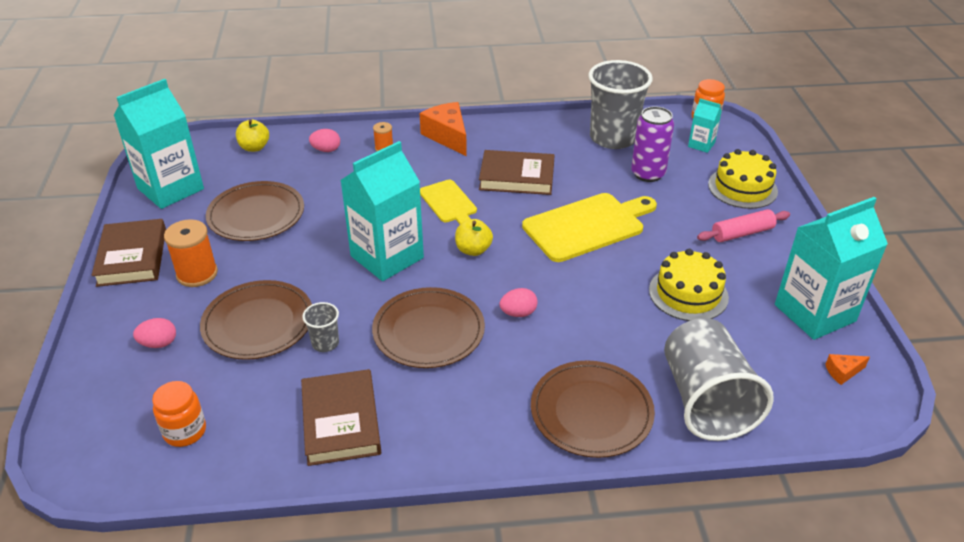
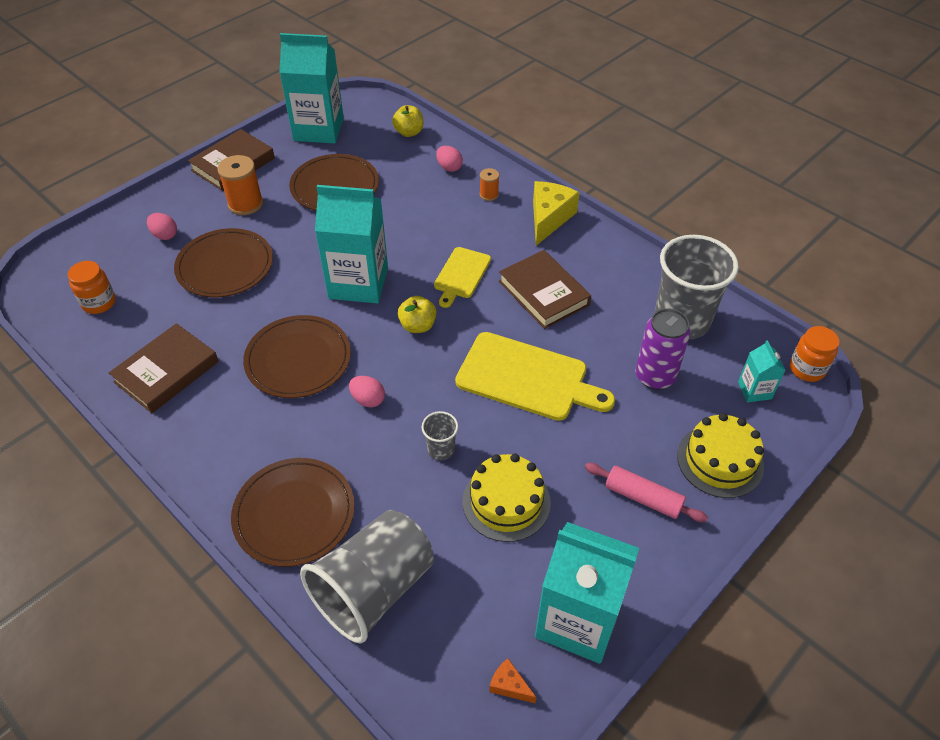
camera: 50 degrees right, 10 degrees up
grey cup [302,302,339,352] -> grey cup moved to [422,411,458,460]
orange cheese [420,102,467,156] -> yellow cheese [533,181,580,246]

